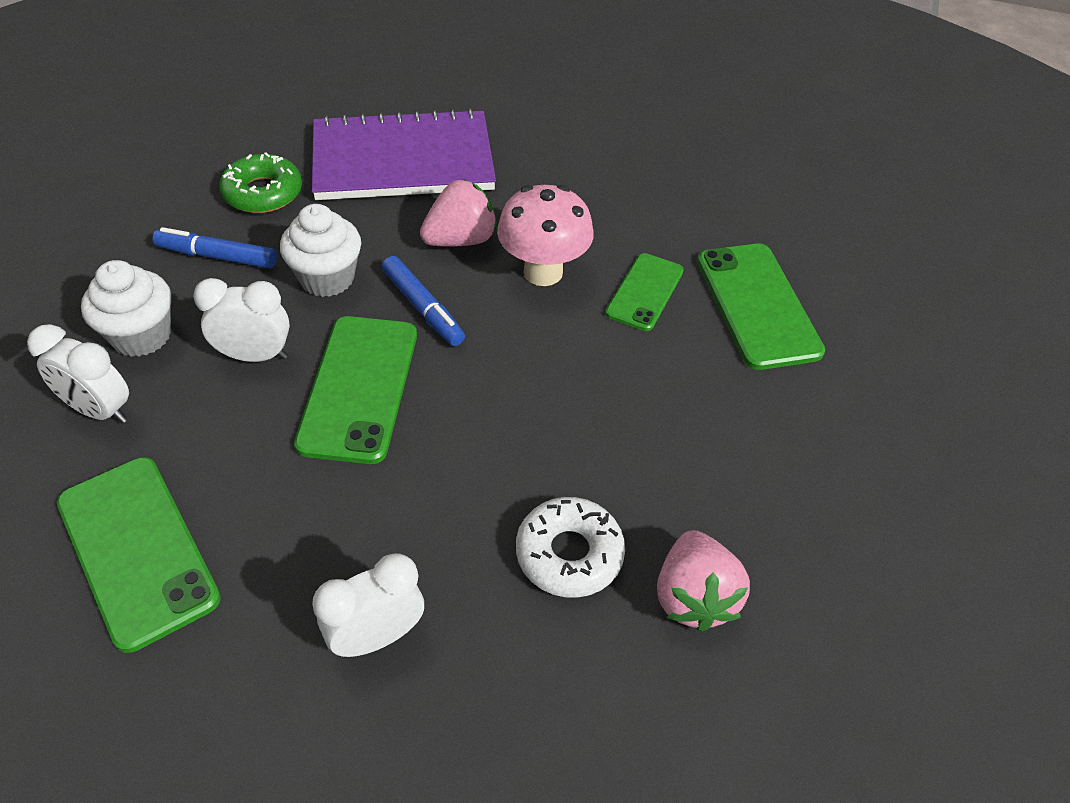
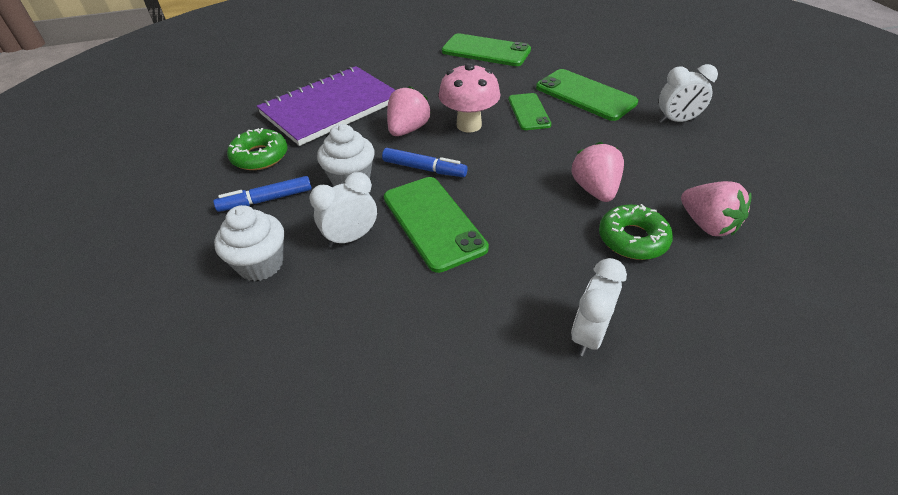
camera: 30 degrees left, 5 degrees down
white clock [27,324,129,423] -> white clock moved to [659,64,718,123]
green phone [57,457,221,653] -> green phone moved to [442,33,531,66]
white donut [516,497,625,598] -> green donut [599,204,673,260]
none -> pink strawberry [571,142,624,202]

